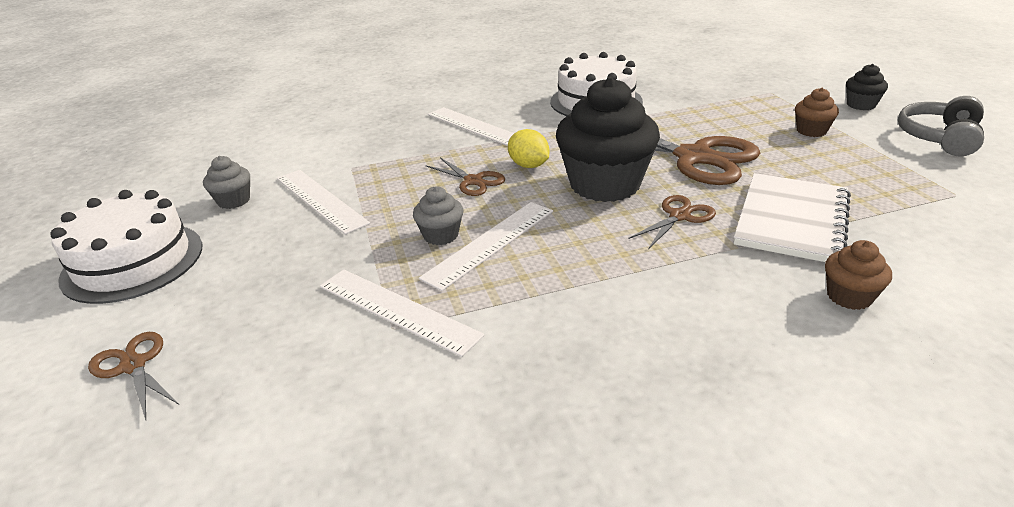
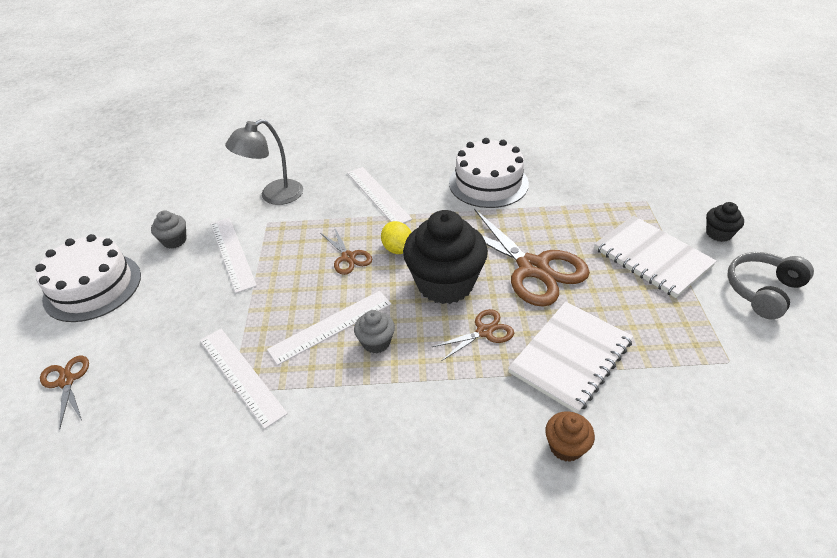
camera: 15 degrees right, 10 degrees up
grey cupcake [413,186,463,245] -> grey cupcake moved to [354,310,395,353]
brown cupcake [795,88,839,137] -> white notebook [594,216,717,298]
none -> grey lamp [225,119,303,205]

